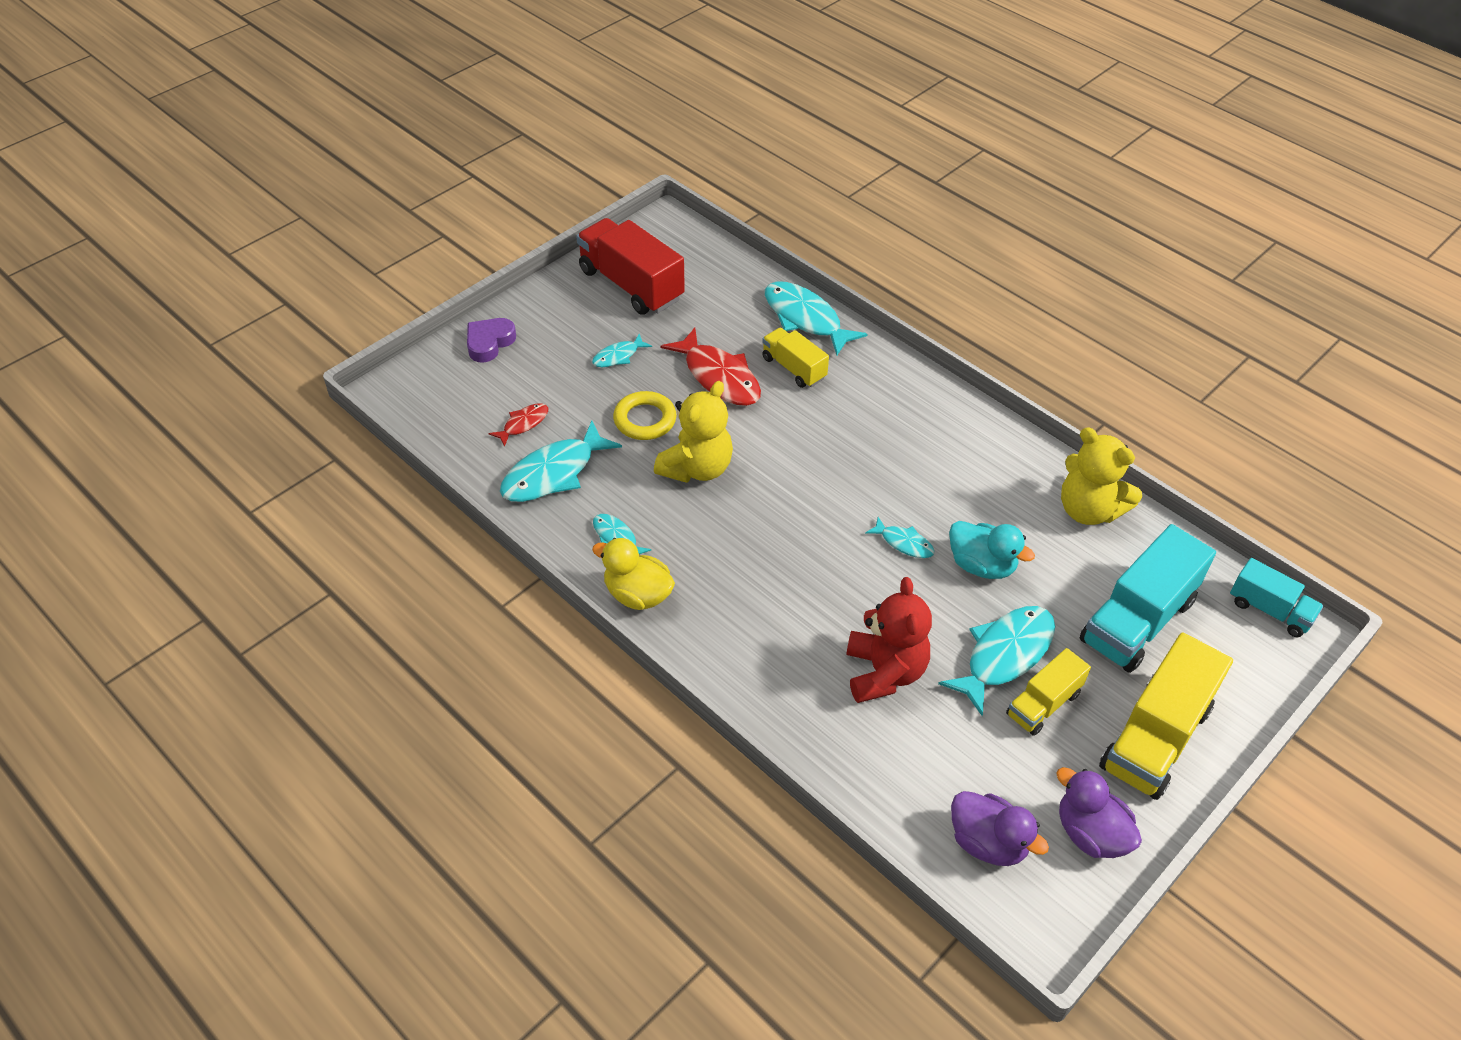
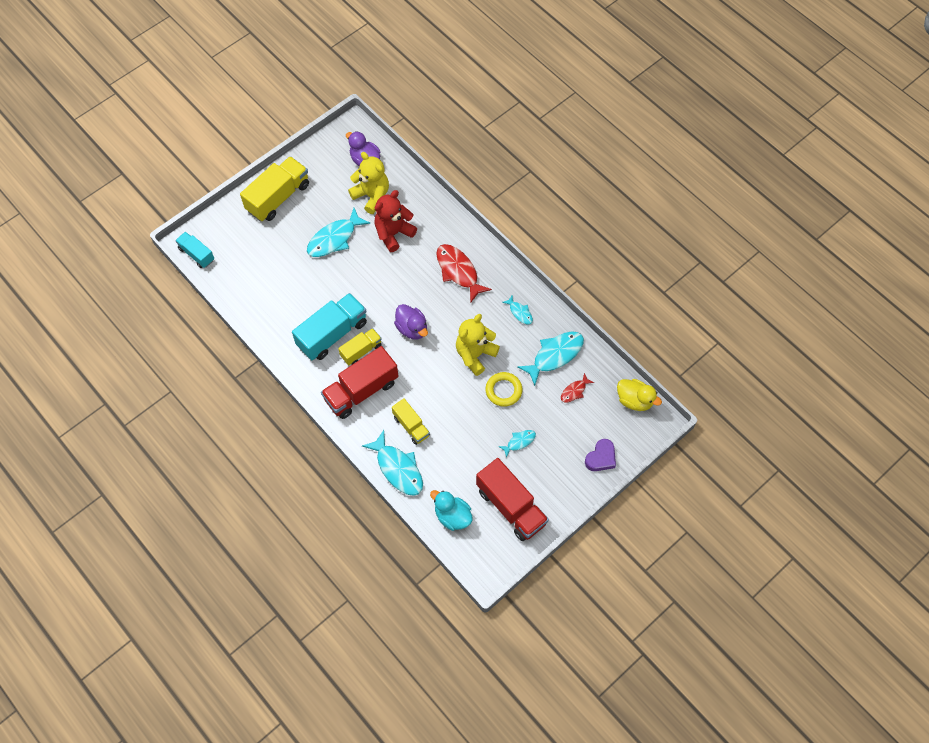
camera: 175 degrees left, 15 degrees up
yellow duck [592,538,675,610] -> yellow duck moved to [617,379,662,411]
red fish [661,328,761,406] -> red fish moved to [436,244,492,303]
red teddy bear [846,577,932,703] -> red teddy bear turned 45 degrees clockwise [374,190,417,252]
turquoise fish [865,517,935,558] -> none
turquoise duck [949,521,1035,579] -> turquoise duck moved to [430,490,473,531]
yellow truck [1006,648,1091,736] -> yellow truck moved to [338,328,382,365]
purple duck [1056,767,1142,858] -> purple duck moved to [394,304,428,340]
yellow teddy bear [1061,427,1142,525] -> yellow teddy bear moved to [348,152,389,214]
turquoise truck [1080,524,1216,673] -> turquoise truck moved to [292,293,367,361]
none -> red truck [321,346,398,419]

